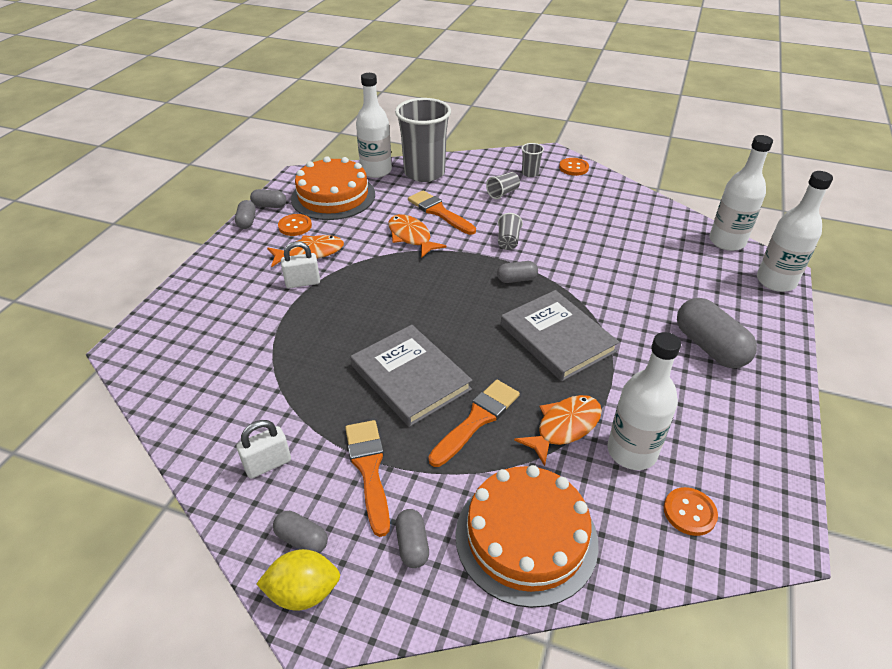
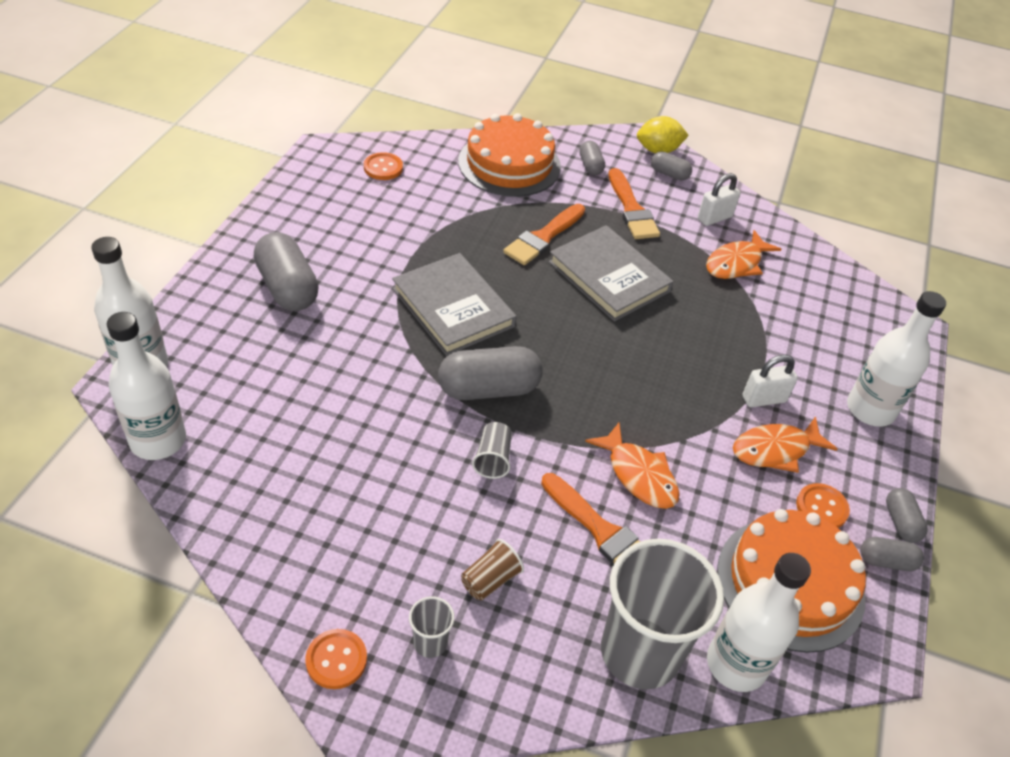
camera: 175 degrees right, 5 degrees up
grey cup [486,172,520,199] -> brown cup [461,539,524,600]
grey capsule [497,261,538,283] -> grey capsule [438,346,543,400], size x1.89
orange fish [514,395,602,466] -> orange fish moved to [706,230,782,279]
white bottle [607,332,681,470] -> white bottle moved to [847,291,946,427]

